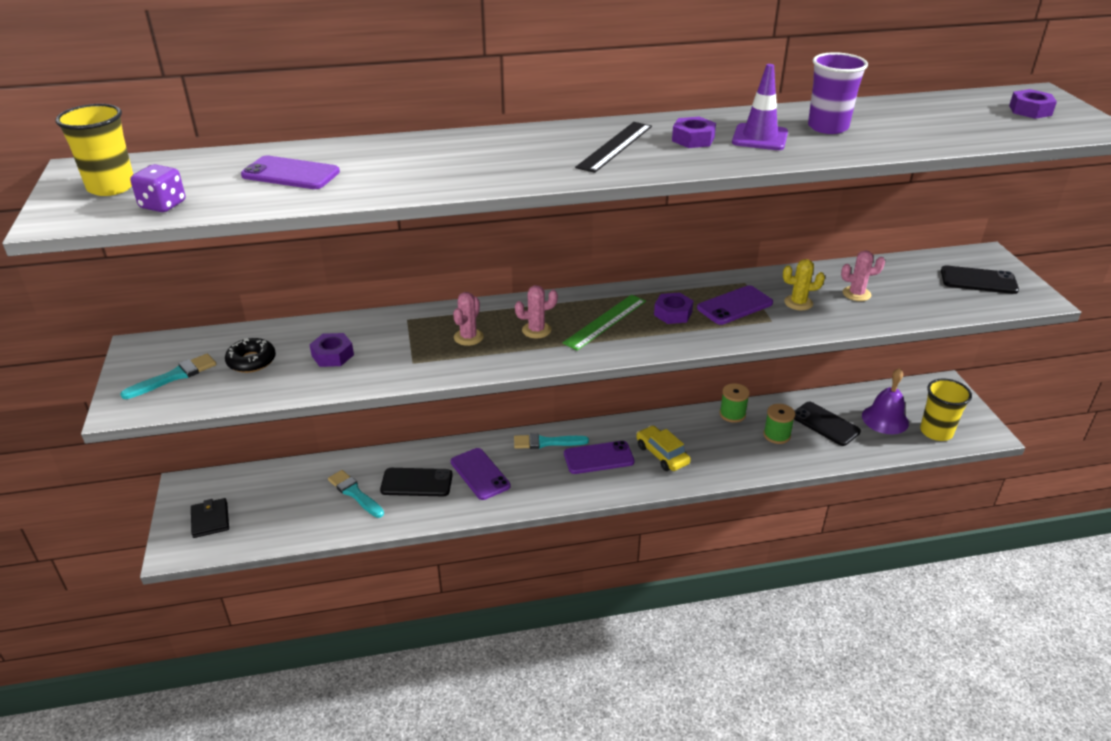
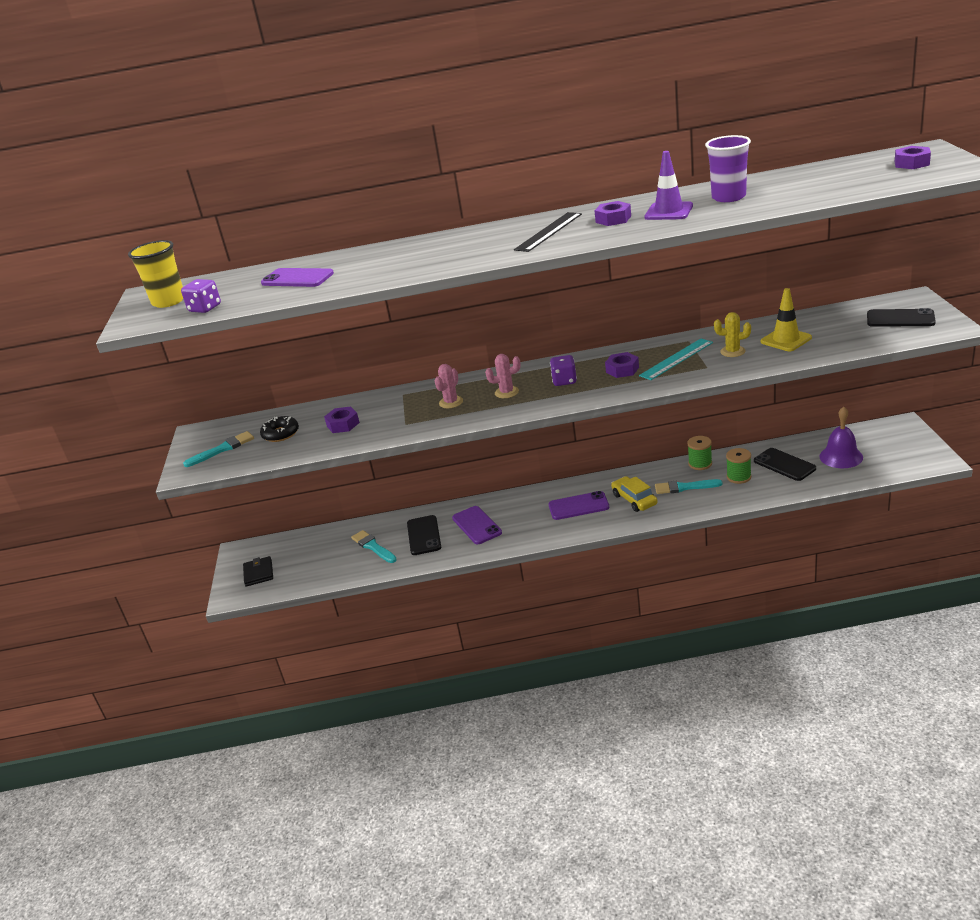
camera: 10 degrees right, 5 degrees down
black phone [380,468,453,496] -> black phone turned 75 degrees clockwise [407,515,441,555]
turquoise brush [514,434,589,449] -> turquoise brush moved to [655,479,723,494]
green ruler [562,295,646,351] -> purple dice [550,355,577,386]
purple phone [697,285,773,325] -> turquoise ruler [639,339,713,380]
pink cactus [841,250,885,301] -> yellow traffic cone [761,288,812,351]
yellow cup [920,378,972,441] -> none

